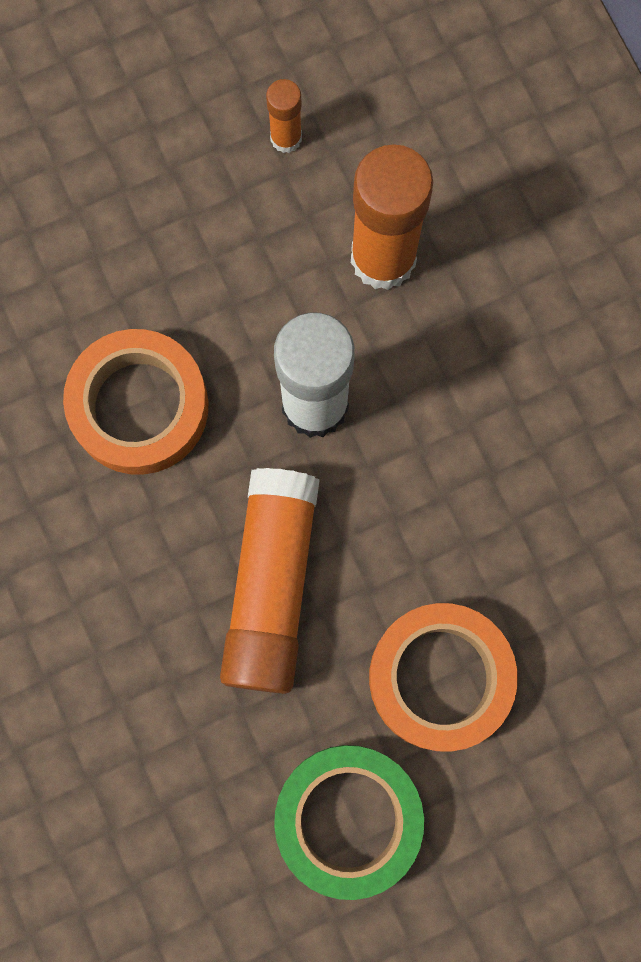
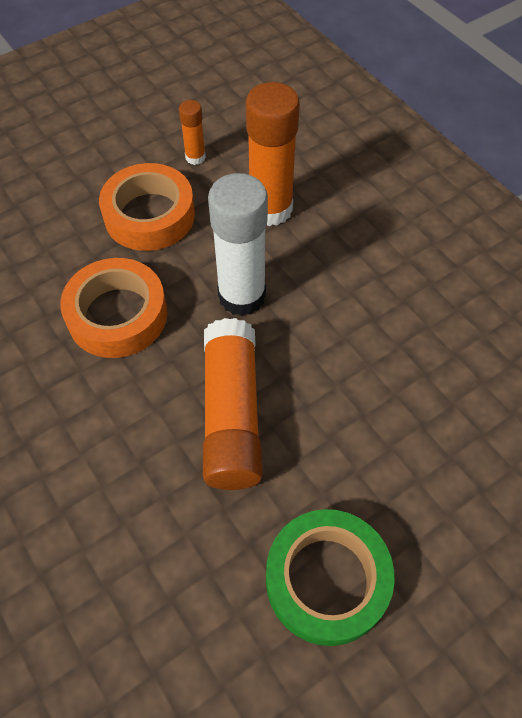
camera: 10 degrees left, 20 degrees down
orange tape [369,603,518,752] -> orange tape moved to [99,163,195,251]

